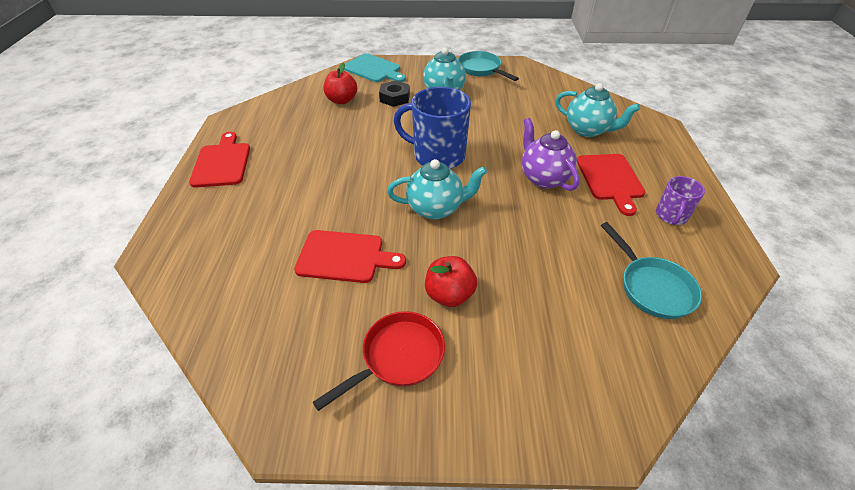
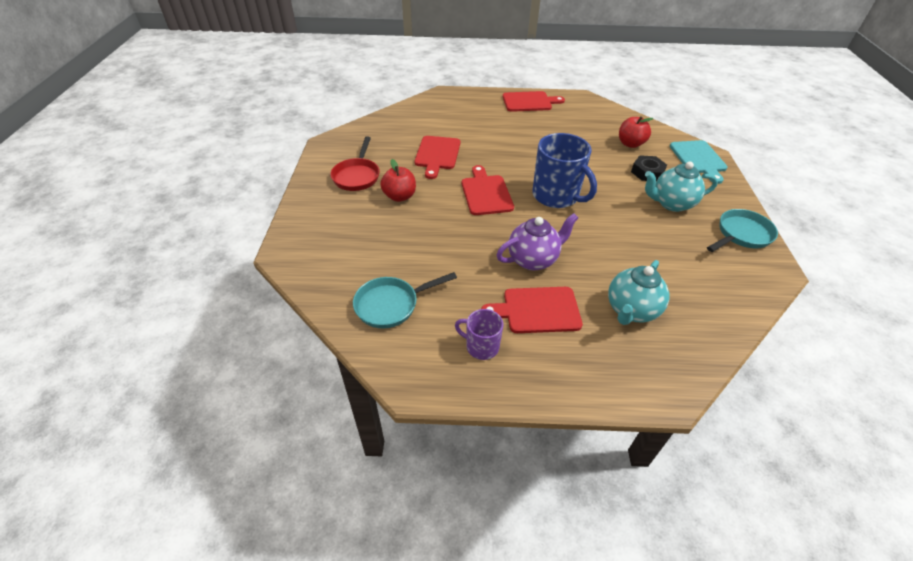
camera: 90 degrees right, 0 degrees up
red pan [313,311,445,411] -> red pan turned 45 degrees clockwise [330,136,380,191]
turquoise cutting board [344,53,406,82] -> turquoise cutting board turned 45 degrees counterclockwise [670,140,728,184]
turquoise teapot [387,159,487,220] -> red cutting board [462,165,514,215]
blue mug [394,87,471,169] -> blue mug turned 120 degrees clockwise [532,133,597,208]

